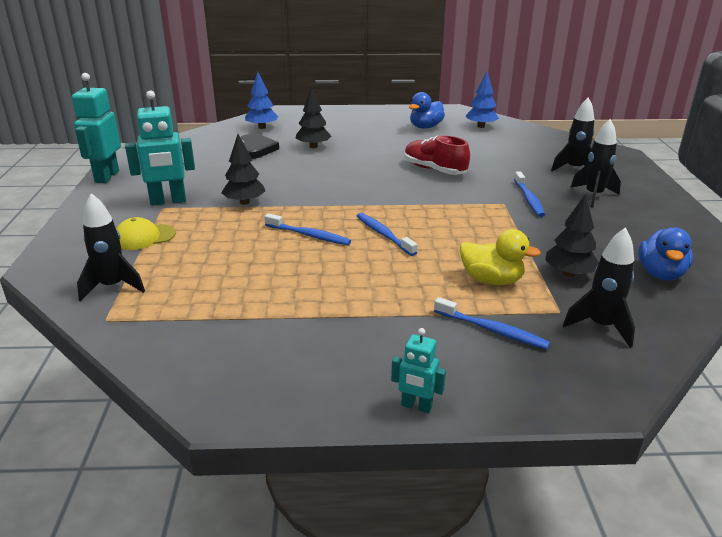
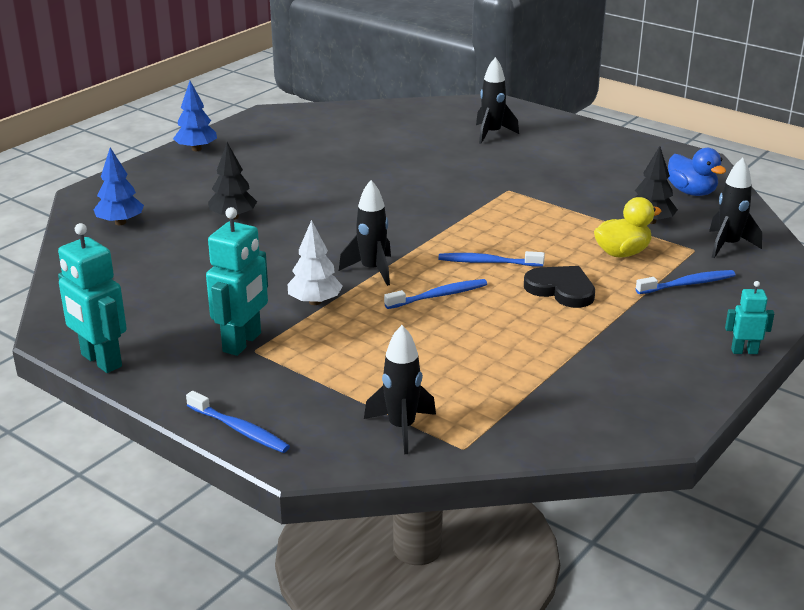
camera: 50 degrees left, 0 degrees up
yellow cap [116,217,176,250] -> none
black tree [221,134,265,205] -> white tree [288,220,343,305]
black heart [240,134,279,159] -> black heart moved to [524,266,595,308]
turquoise robot [391,328,446,413] -> turquoise robot turned 150 degrees counterclockwise [725,281,774,354]
red shoe [405,135,470,175] -> none
blue duck [409,92,445,129] -> none
blue tree [465,71,499,128] -> blue tree moved to [173,81,217,151]
blue toothbrush [514,172,545,217] -> blue toothbrush moved to [186,391,290,453]
black rocket [570,119,621,207] -> black rocket moved to [339,180,391,286]

